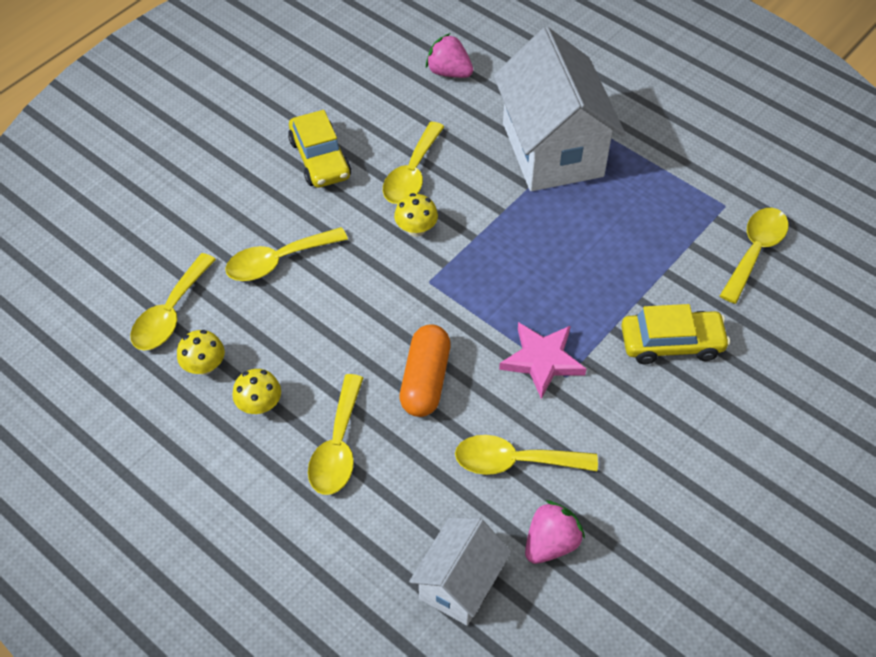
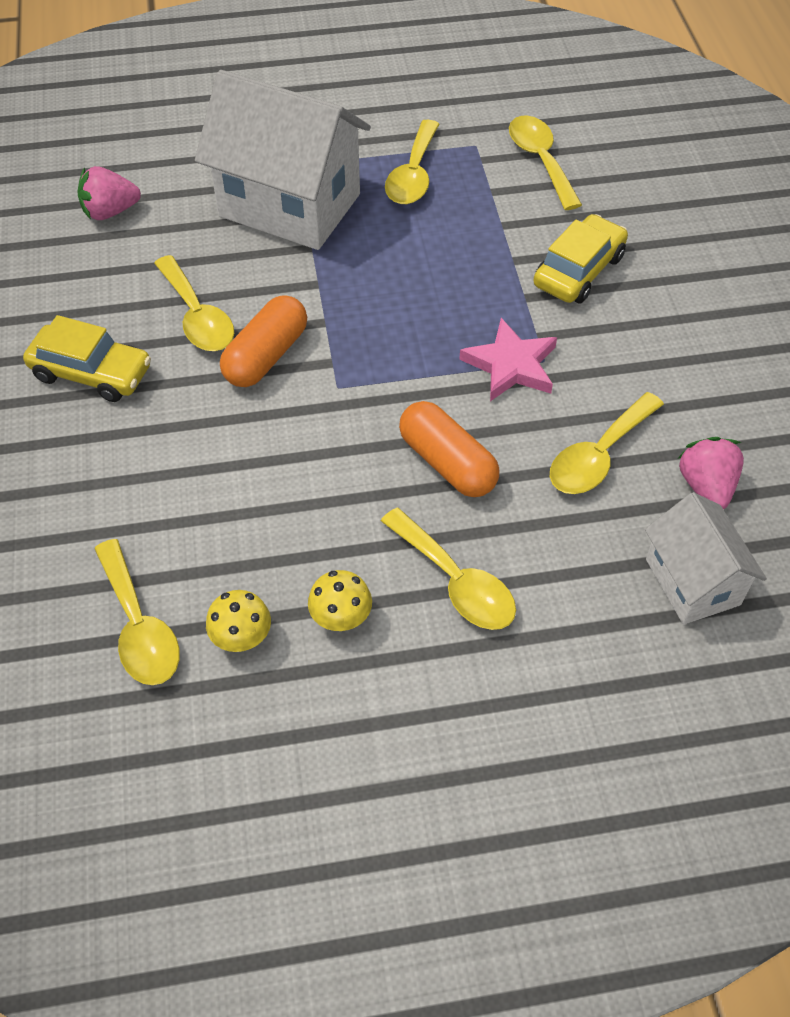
camera: 50 degrees left, 0 degrees up
yellow spoon [225,227,348,281] -> yellow spoon moved to [385,120,439,204]
yellow mushroom [394,193,438,237] -> orange capsule [220,295,307,387]

